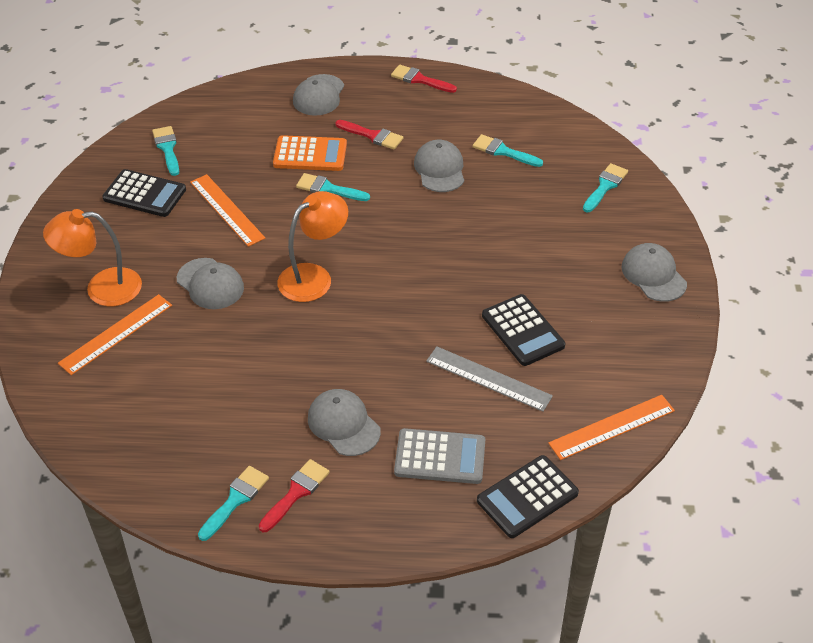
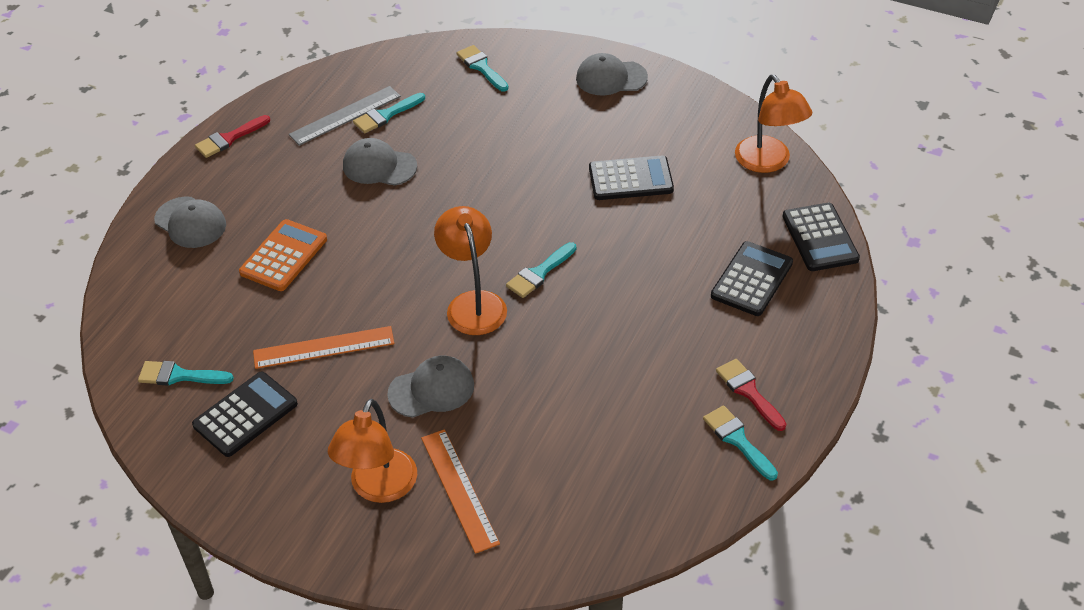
camera: 65 degrees left, 0 degrees up
turquoise brush [296,173,370,201] -> turquoise brush moved to [506,242,576,298]
grey cap [308,389,381,456] -> none
red brush [335,120,403,149] -> none
grey calculator [394,428,485,484] -> black calculator [711,241,793,316]
grey ruler [426,347,553,412] -> grey ruler moved to [289,86,401,146]
orange ruler [548,395,675,460] -> orange lamp [735,75,812,173]

